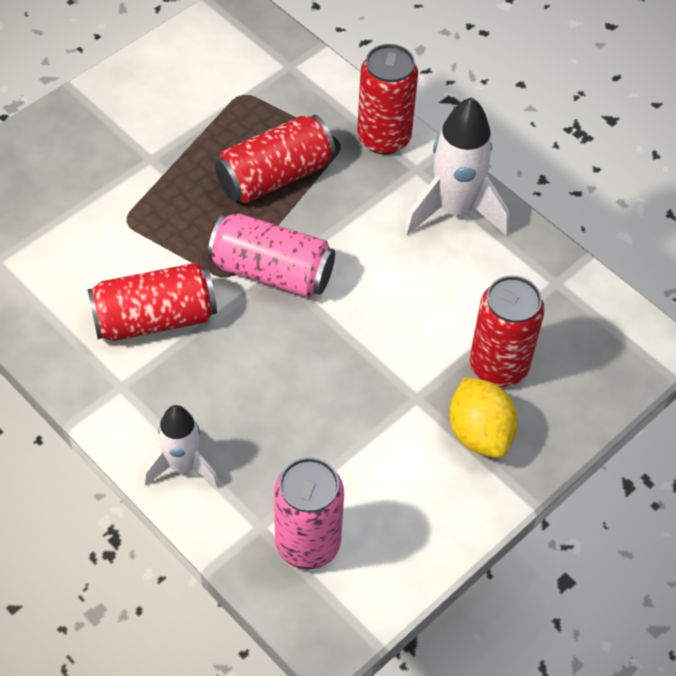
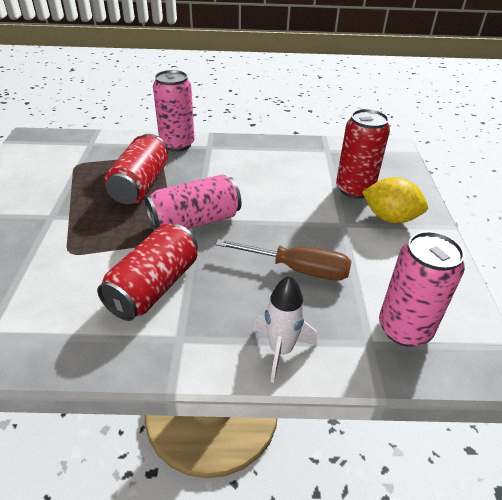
camera: 45 degrees left, 15 degrees down
red can [357,44,418,155] -> pink can [153,70,195,152]
white rocket [404,97,509,236] -> none
none -> brown screwdriver [215,239,351,281]

